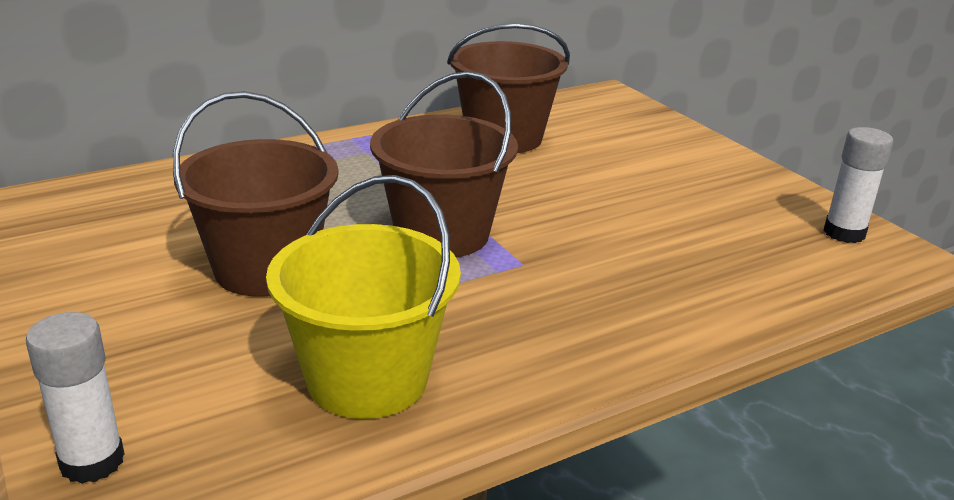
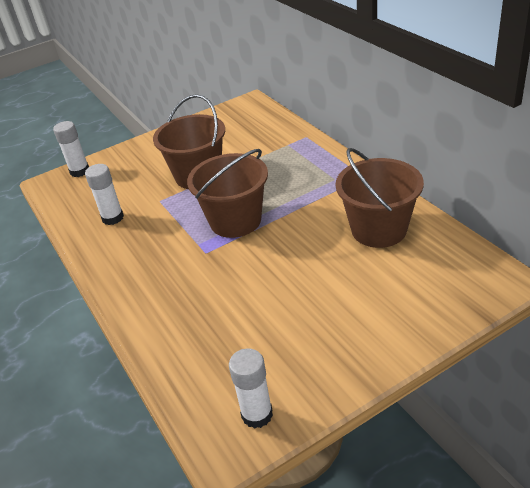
camera: 95 degrees right, 10 degrees up
yellow bucket [266,175,461,419] -> white glue stick [85,164,124,225]

